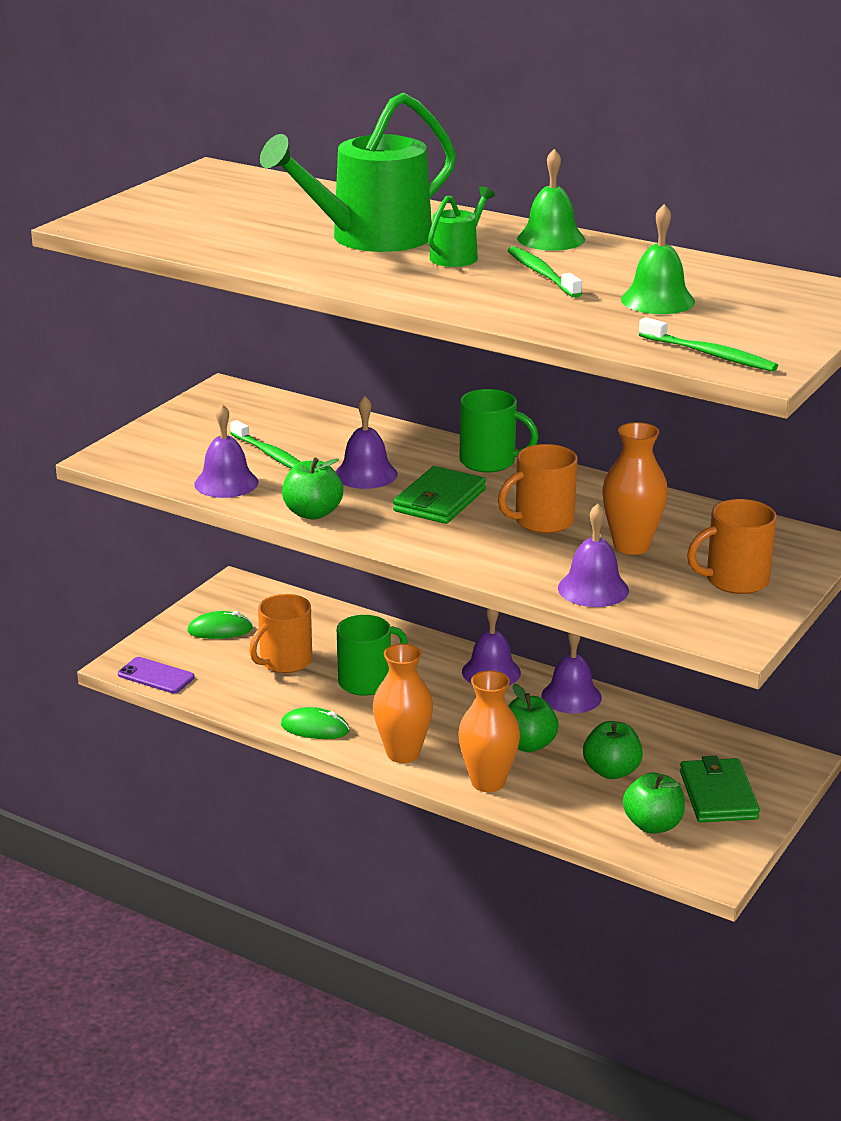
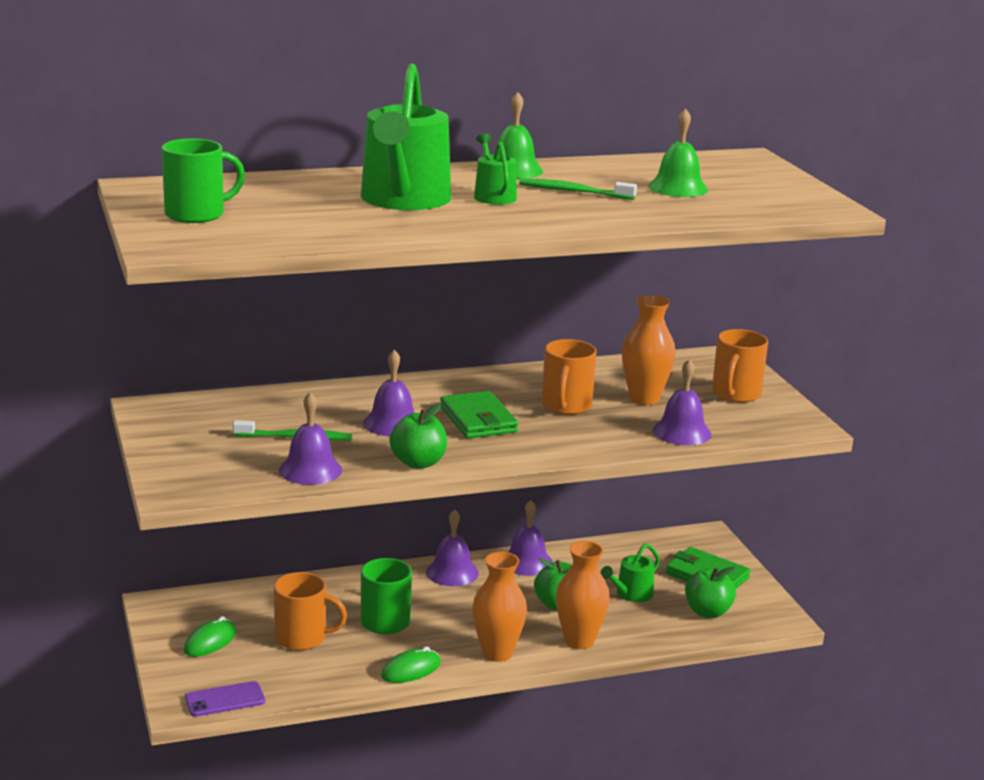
camera: 50 degrees left, 5 degrees down
orange mug [249,594,312,673] -> orange mug turned 75 degrees counterclockwise [274,572,347,650]
green mug [460,389,539,473] -> green mug moved to [162,138,245,223]
green apple [583,721,643,779] -> green watering can [600,543,660,602]
green toothbrush [639,317,778,372] -> none

